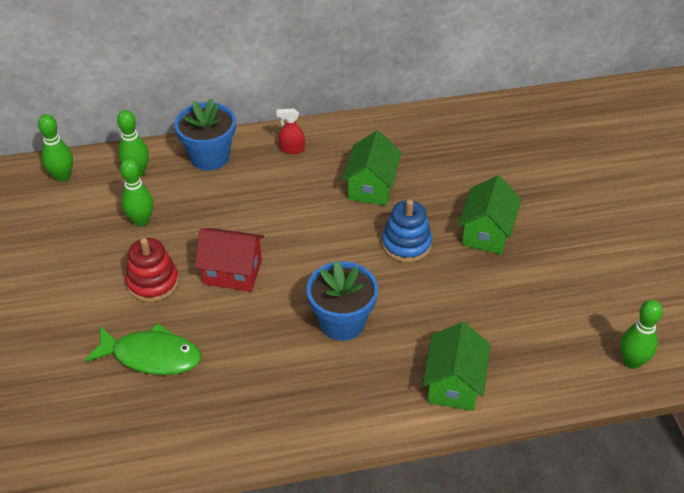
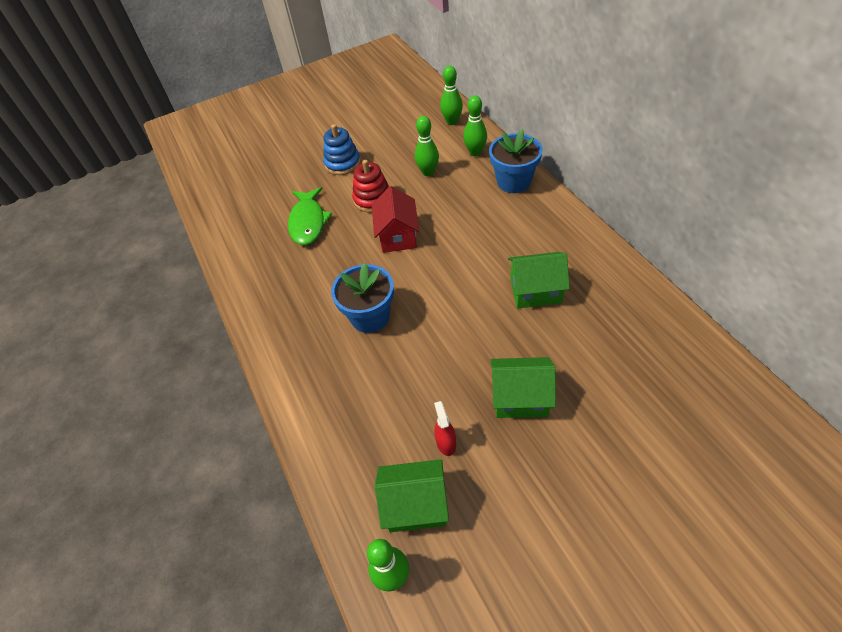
camera: 80 degrees right, 5 degrees up
red spray bottle [276,108,305,154] -> red spray bottle moved to [434,401,456,456]
blue stacking toy [382,199,432,262] -> blue stacking toy moved to [323,124,361,175]
green house [423,322,491,411] -> green house moved to [375,459,449,532]

